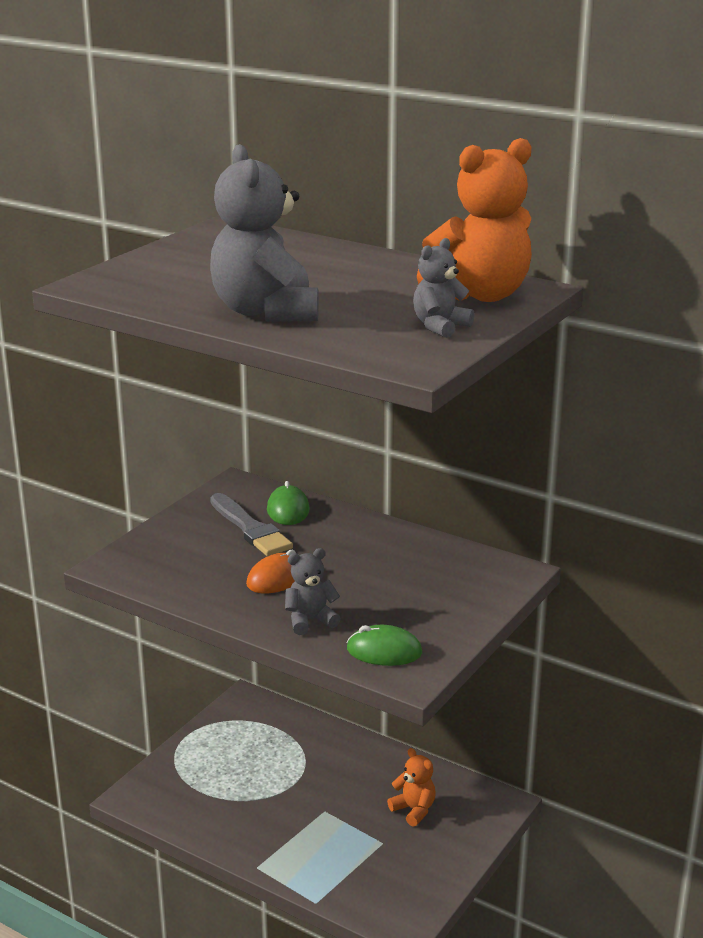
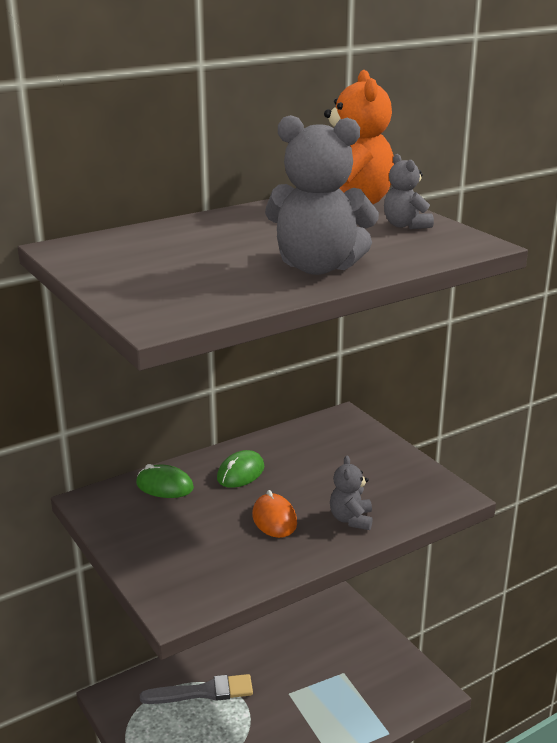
camera: 65 degrees left, 0 degrees up
grey brush [210,493,293,556] -> grey brush moved to [140,674,253,704]
green mouse [347,625,422,666] -> green mouse moved to [217,450,265,488]
orange teddy bear [387,748,436,827] -> none

